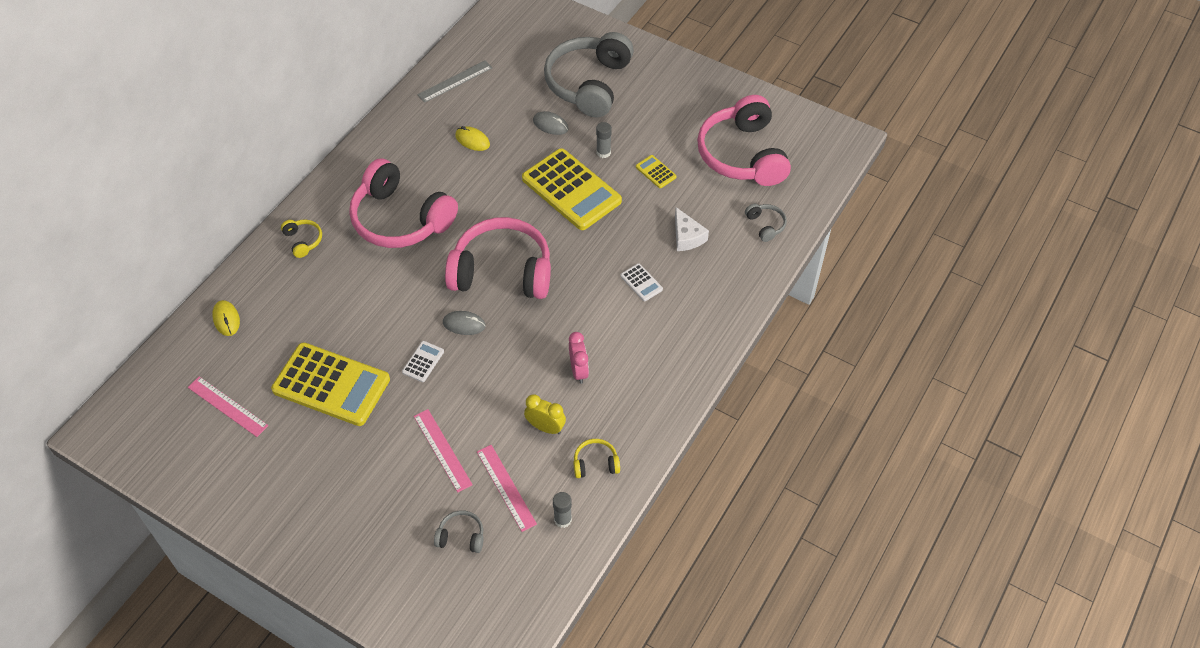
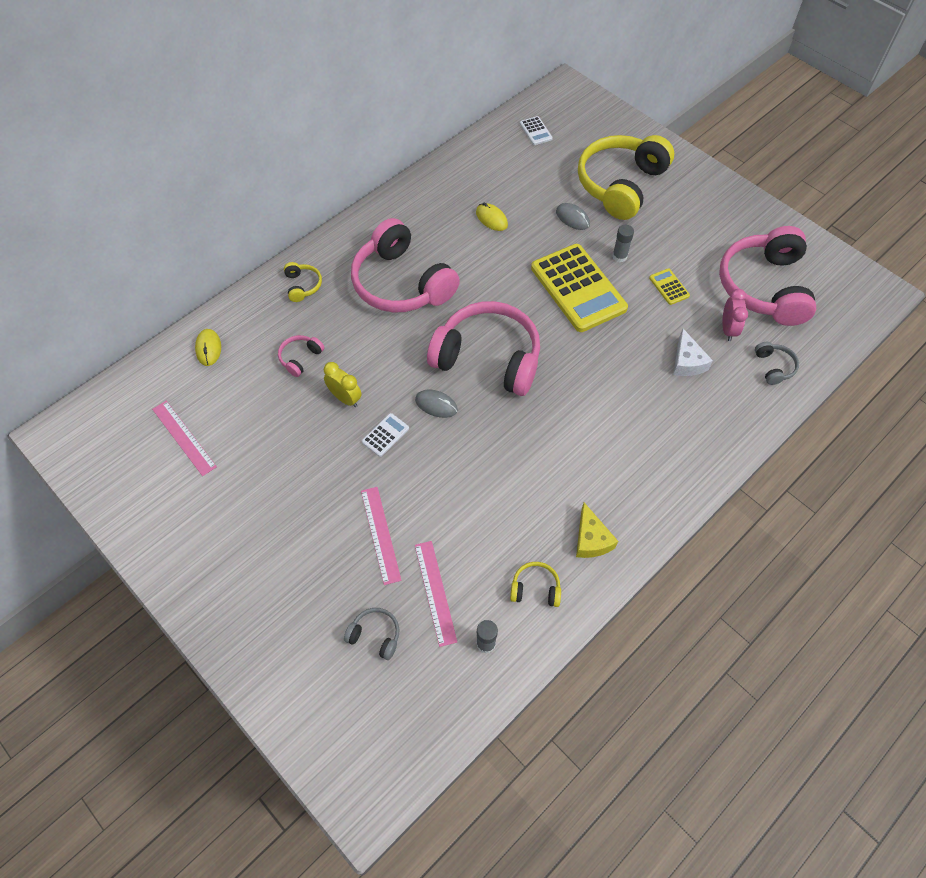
camera: 15 degrees right, 5 degrees up
yellow calculator [271,343,390,426] -> none
grey ruler [417,60,492,103] -> none
yellow clock [524,394,566,434] -> yellow clock moved to [324,362,362,407]
grey headphones [544,32,634,118] -> yellow headphones [578,135,674,220]
pink clock [569,332,589,384] -> pink clock moved to [722,289,748,341]
white calculator [620,263,663,301] -> white calculator moved to [520,116,553,145]
none -> pink headphones [278,335,324,377]
none -> yellow cheese [576,503,618,558]

